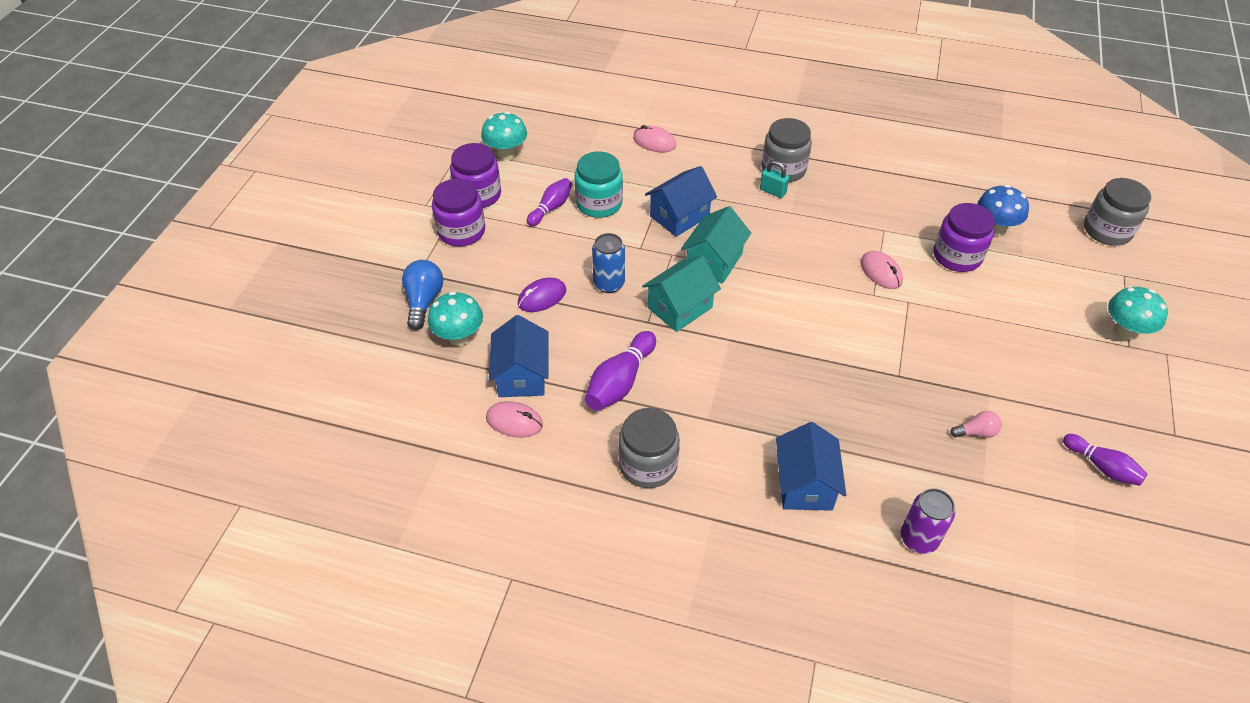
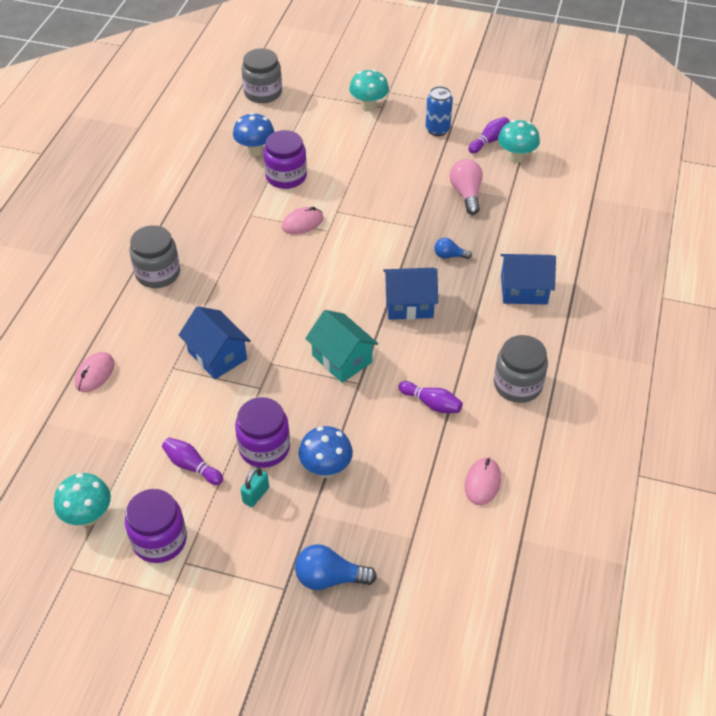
camera: 90 degrees left, 0 degrees up
turquoise mushroom [428,291,483,346] -> turquoise mushroom moved to [498,120,540,163]
purple jar [432,179,485,247] -> purple jar moved to [235,397,290,468]
blue house [489,315,549,397] -> blue house moved to [383,268,438,320]
purple mouse [518,278,566,312] -> blue mushroom [299,426,353,478]
turquoise jar [574,151,623,218] -> none
purple bowling pin [585,331,656,411] -> purple bowling pin [398,381,463,413], size x0.66
blue can [592,233,625,293] -> blue can moved to [425,86,453,136]
turquoise house [681,206,751,284] -> none
turquoise padlock [760,160,789,198] -> turquoise padlock moved to [240,467,269,507]
purple can [901,488,955,554] -> none
pink light bulb [950,411,1002,438] -> pink light bulb [450,159,483,215], size x1.68
none -> blue light bulb [434,238,472,259]

